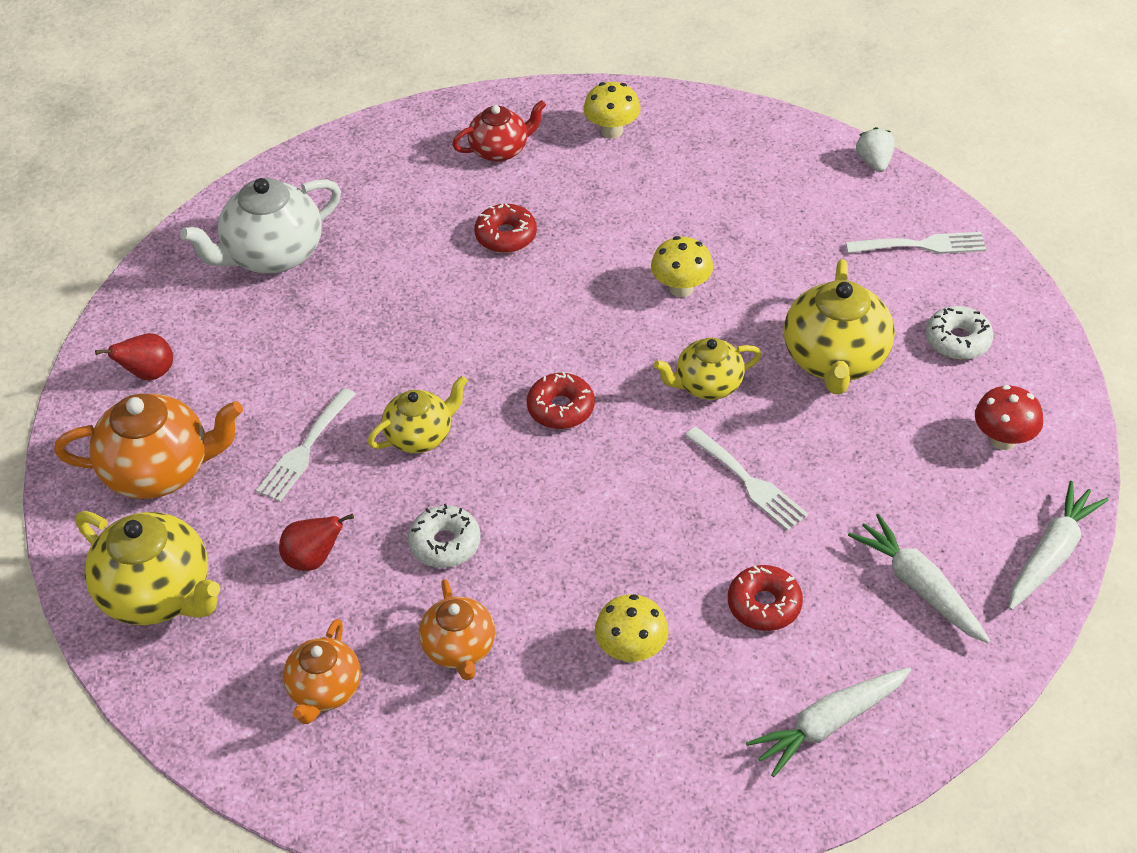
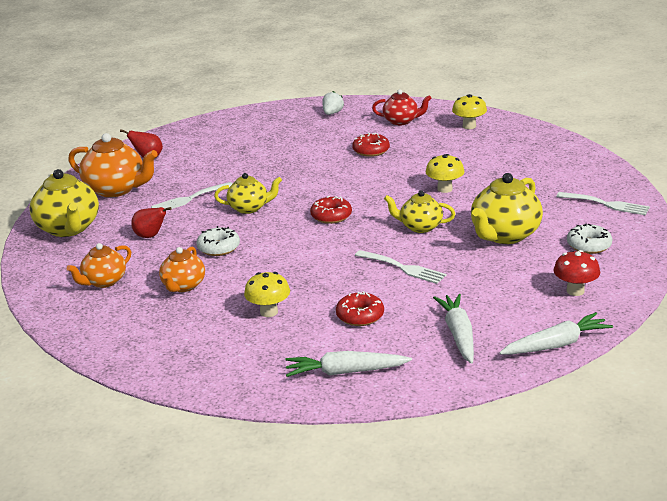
camera: 30 degrees right, 20 degrees down
white teapot [180,178,341,273] -> none
white fork [685,427,808,531] -> white fork turned 45 degrees counterclockwise [355,250,446,284]
white strawberry [856,127,895,172] -> white strawberry moved to [322,91,344,115]

